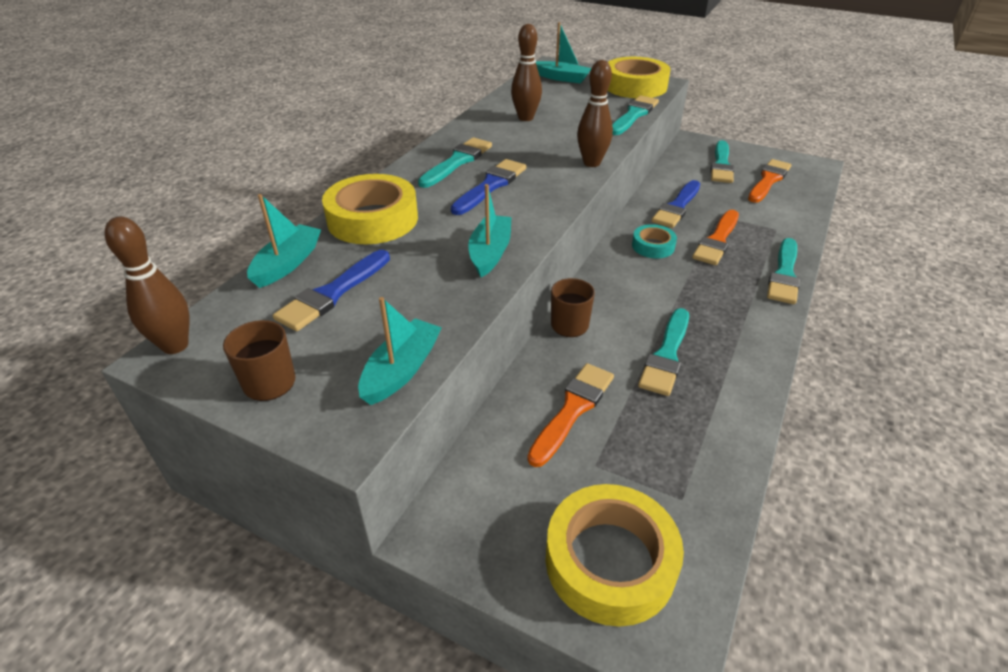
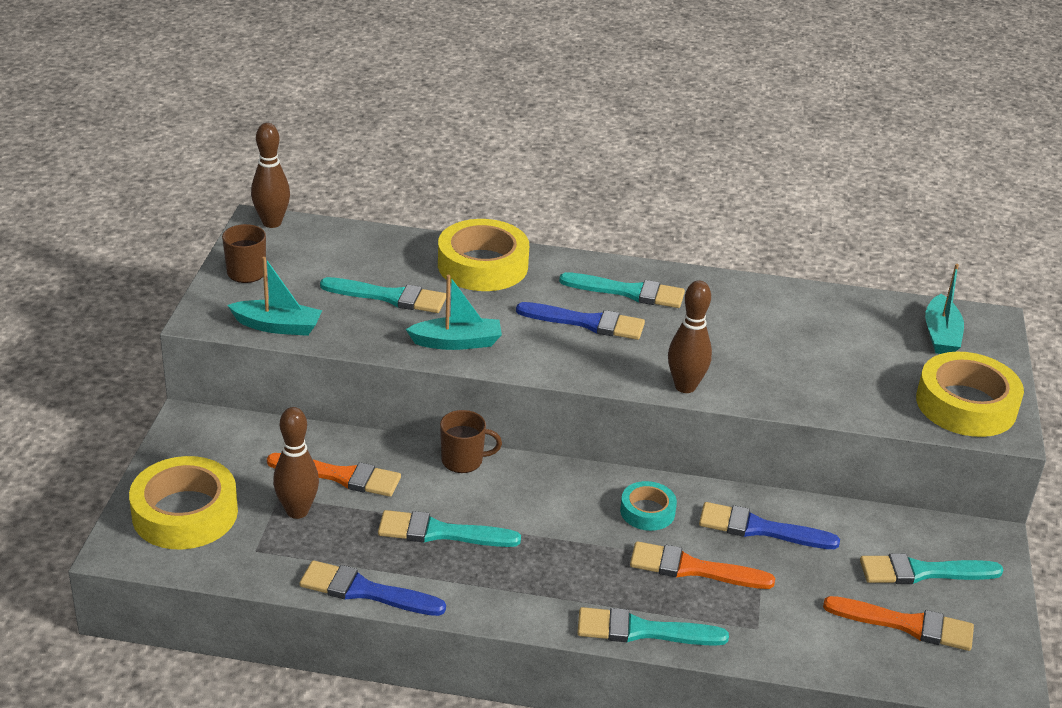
camera: 70 degrees right, 5 degrees down
turquoise boat [247,194,321,288] -> none
blue brush [273,250,390,331] -> blue brush moved to [300,560,446,616]
brown bowling pin [511,24,542,121] -> brown bowling pin moved to [273,407,319,519]
turquoise brush [612,95,659,135] -> turquoise brush moved to [320,277,446,313]

